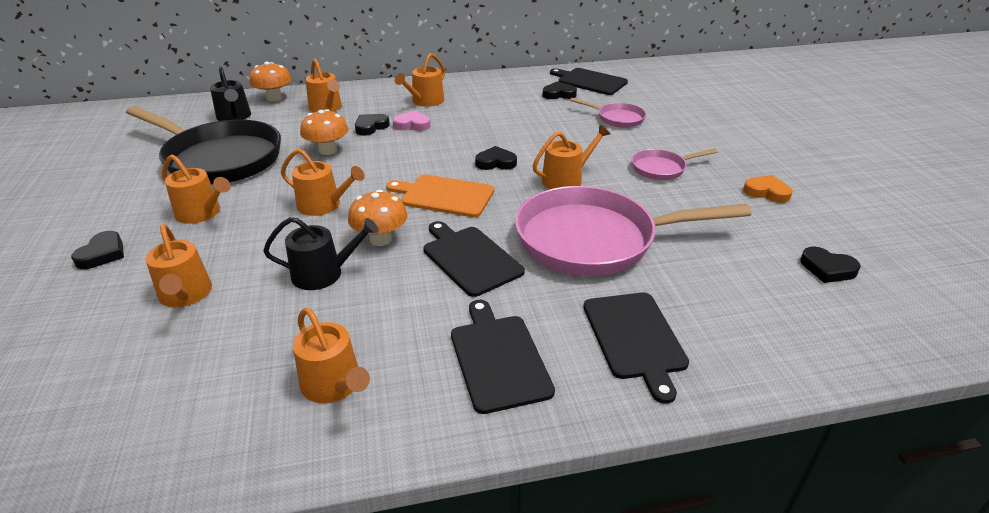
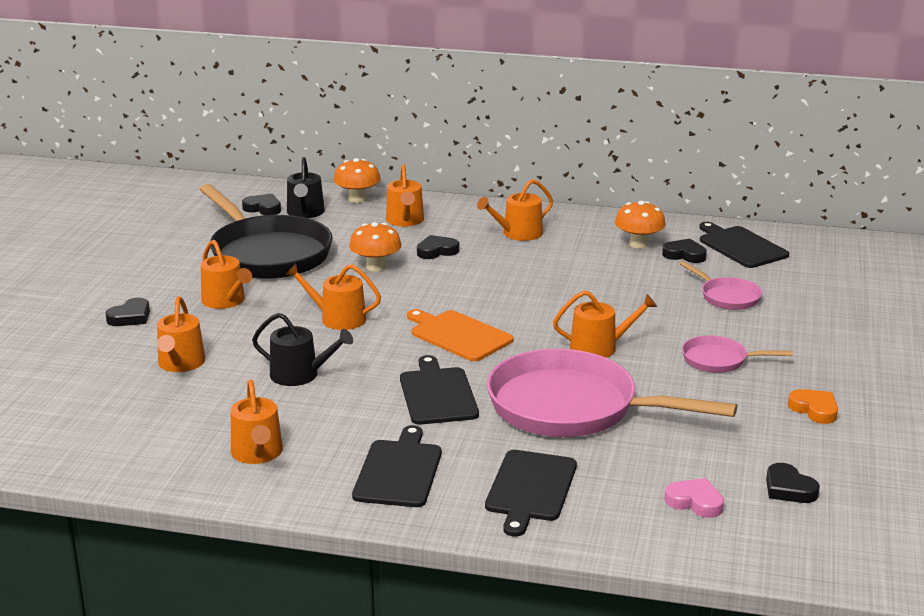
camera: 25 degrees right, 10 degrees down
orange watering can [281,148,364,216] -> orange watering can turned 150 degrees clockwise [285,263,381,330]
orange mushroom [348,190,408,246] -> orange mushroom moved to [615,201,666,249]
pink heart [393,110,431,131] -> pink heart moved to [664,478,724,518]
black heart [475,146,517,170] -> black heart moved to [242,194,281,215]

